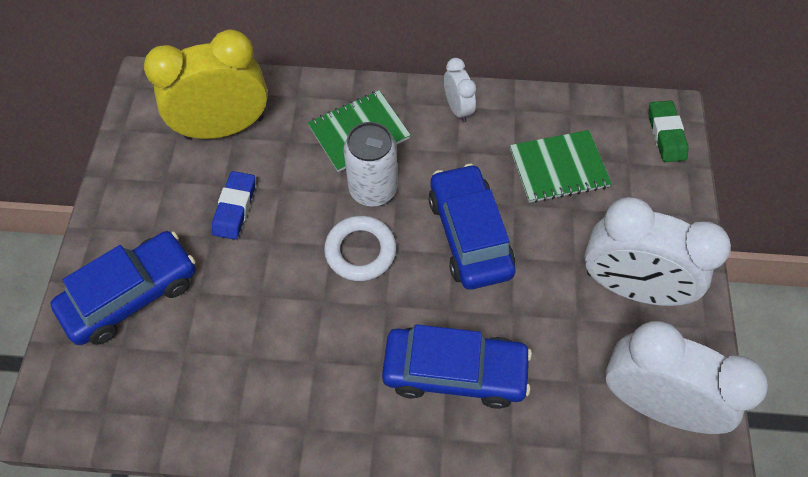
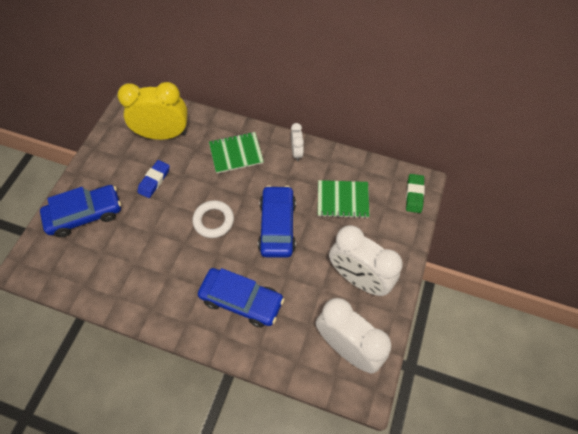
camera: 15 degrees right, 0 degrees up
white can [344,122,397,206] -> none

